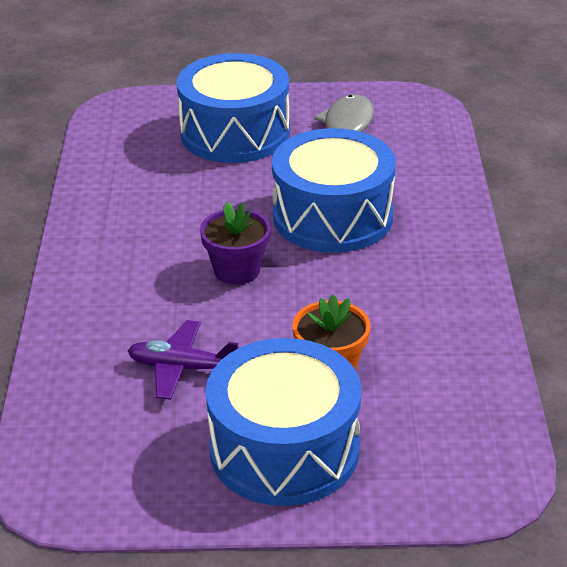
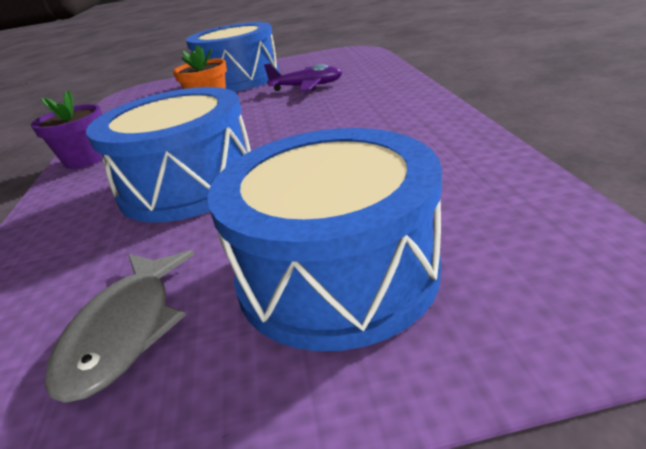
camera: 175 degrees right, 5 degrees down
purple flower pot [200,202,271,285] -> purple flower pot moved to [31,91,103,169]

